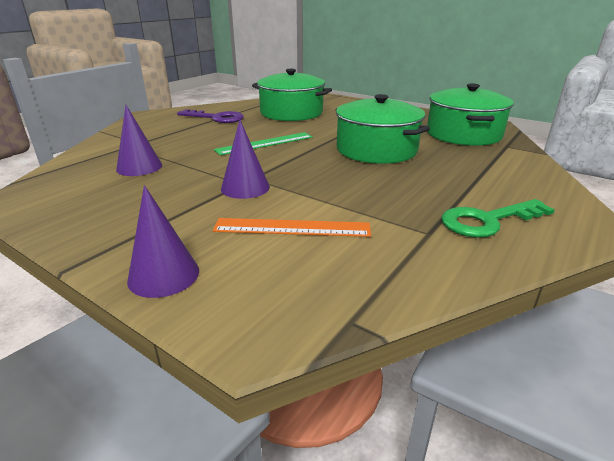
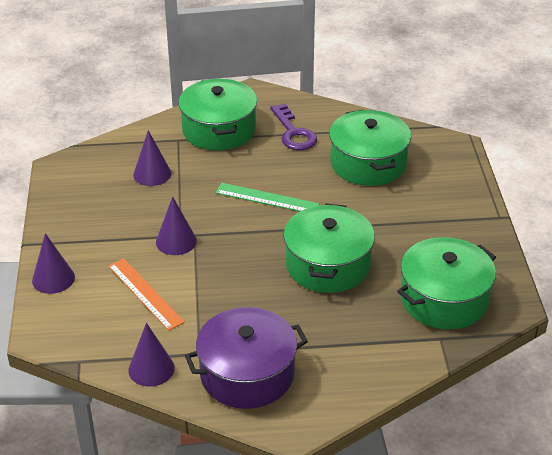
camera: 50 degrees right, 10 degrees up
green key [441,199,555,238] -> purple pot [185,307,308,409]
none -> purple cone [128,323,175,387]
none -> green pot [178,78,257,150]

